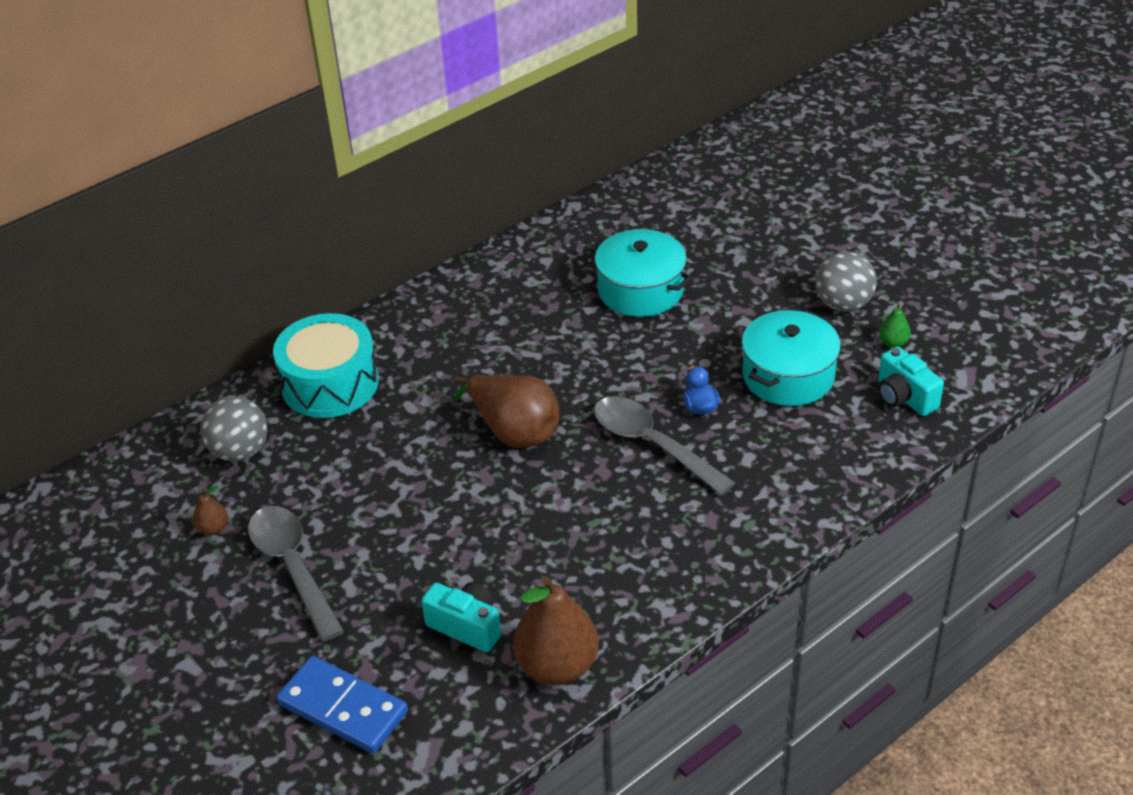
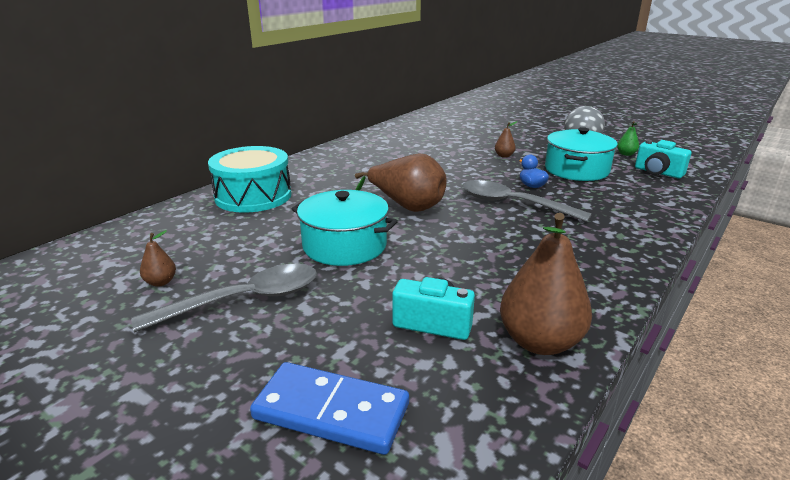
camera: 15 degrees left, 15 degrees down
grey ball [200,396,267,462] -> none
grey spoon [248,506,344,642] -> grey spoon turned 105 degrees clockwise [131,264,317,332]
turquoise pot [590,229,692,317] -> turquoise pot moved to [292,190,398,266]
none -> brown pear [495,121,517,158]

